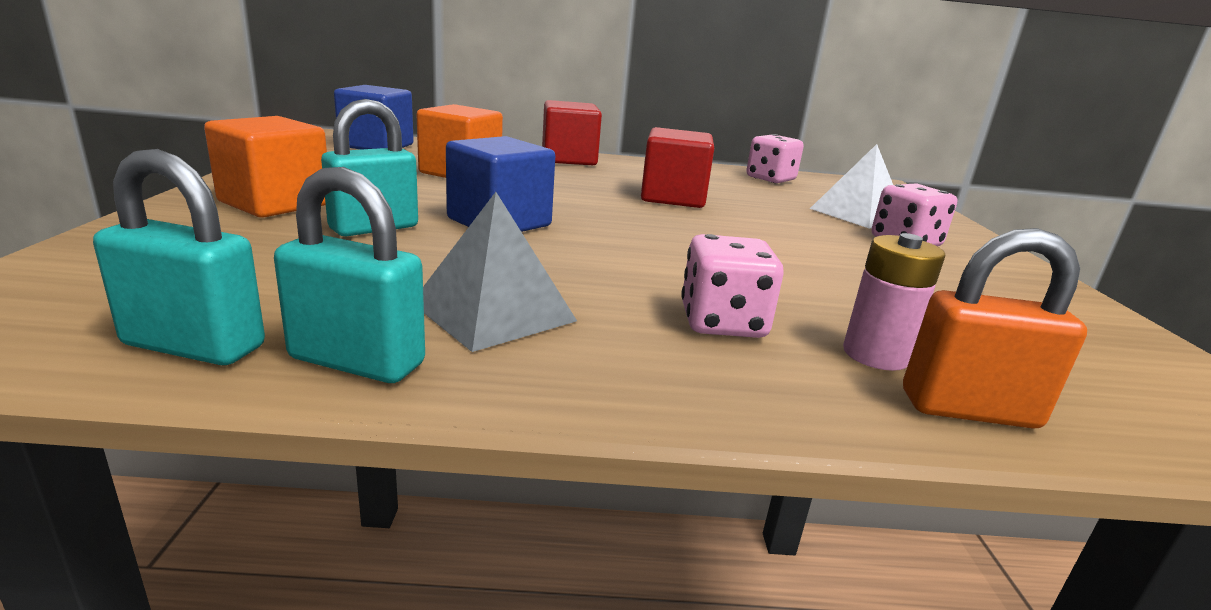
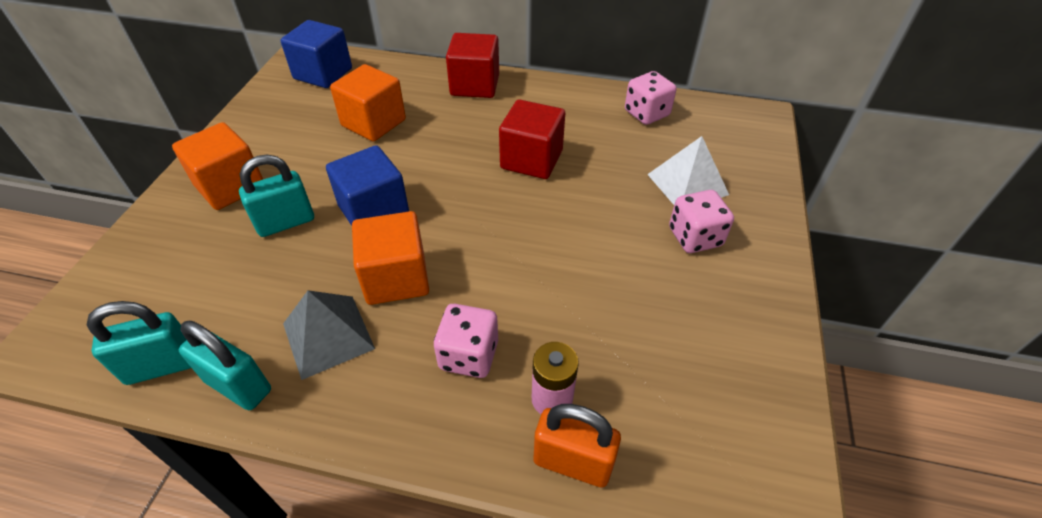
camera: 15 degrees right, 25 degrees up
turquoise padlock [93,149,265,365] -> turquoise padlock turned 45 degrees counterclockwise [87,301,191,385]
none -> orange cube [352,211,429,305]

